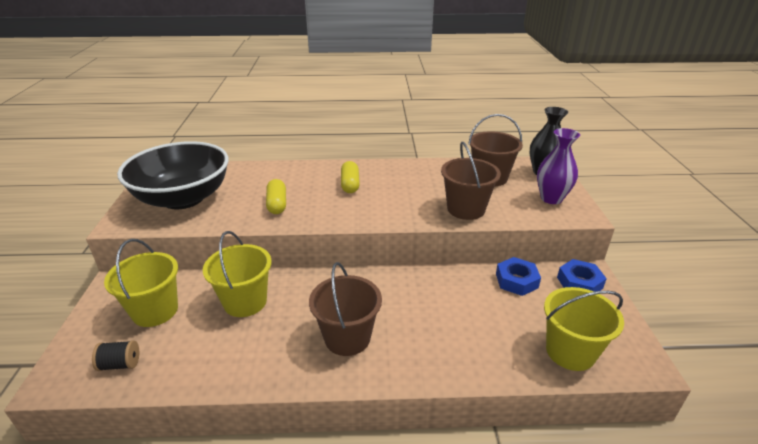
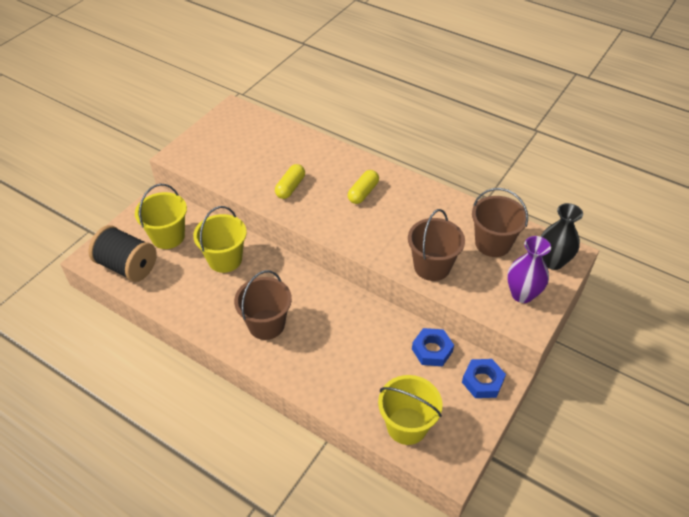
camera: 35 degrees right, 15 degrees up
black spool [92,340,139,371] -> black spool [88,225,157,282], size x2.13
black bowl [117,141,229,209] -> none

